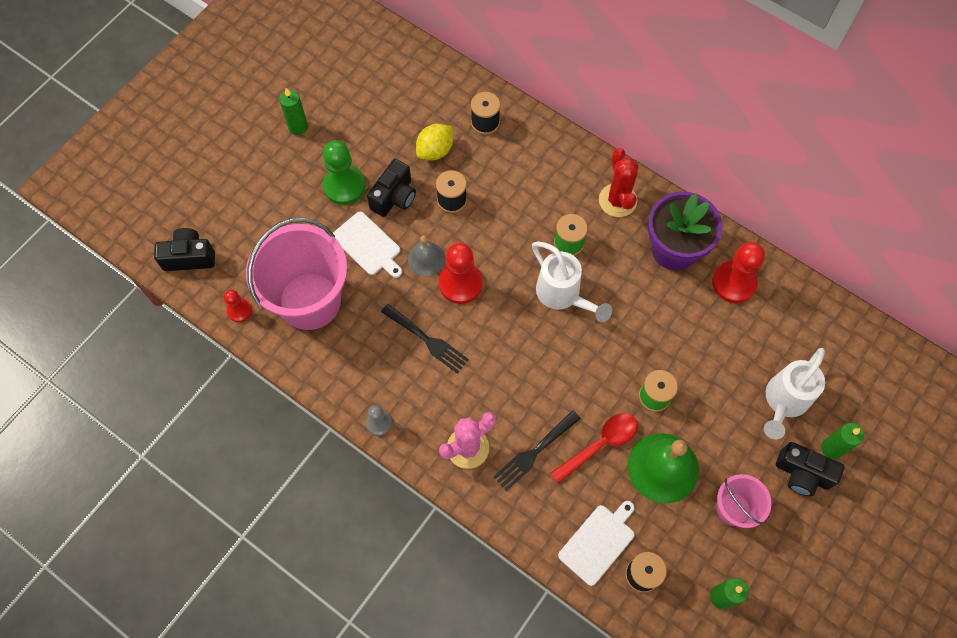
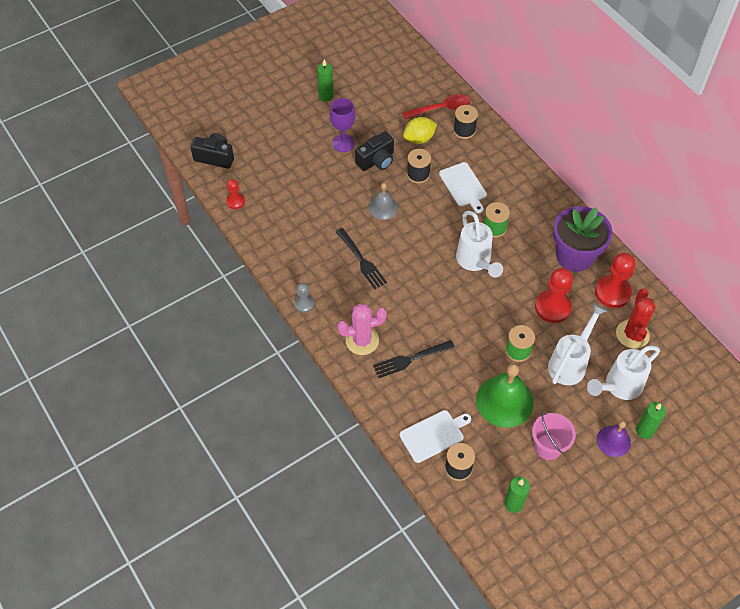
camera: 20 degrees right, 10 degrees down
pink bucket [246,217,347,330] -> none
green pawn [323,140,365,205] -> purple goblet [329,98,356,152]
white cutting board [333,212,402,278] -> white cutting board moved to [439,162,487,213]
red pawn [439,242,483,304] -> red pawn moved to [535,268,573,323]
red spoon [550,413,638,484] -> red spoon moved to [403,94,470,119]
red cactus [599,148,638,217] -> red cactus moved to [616,289,656,349]
black camera [776,442,845,496] -> purple bell [597,421,631,457]
none -> white watering can [548,303,607,385]

